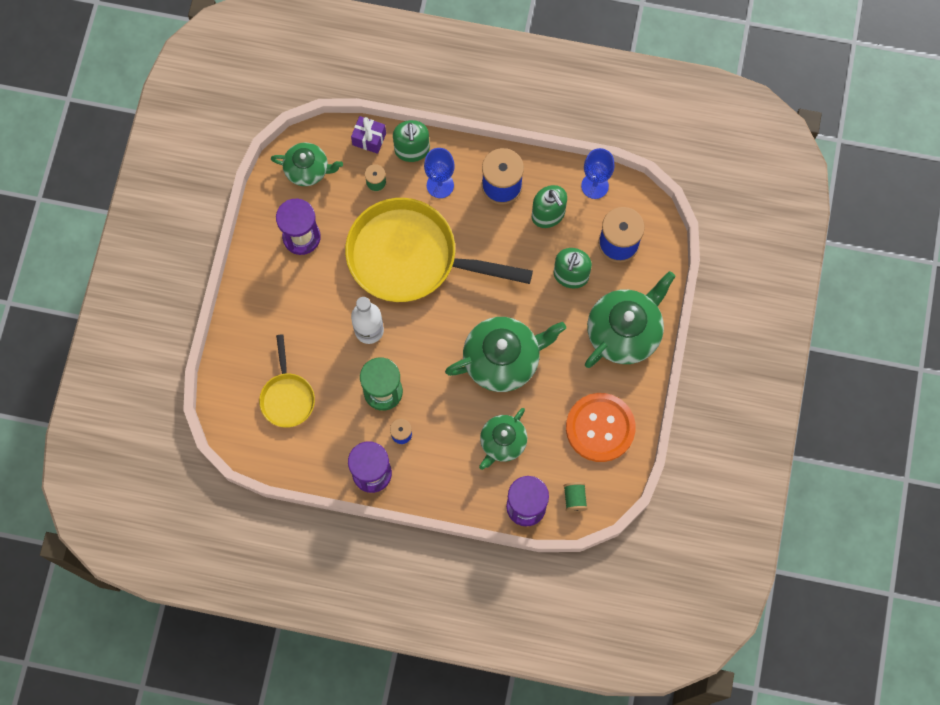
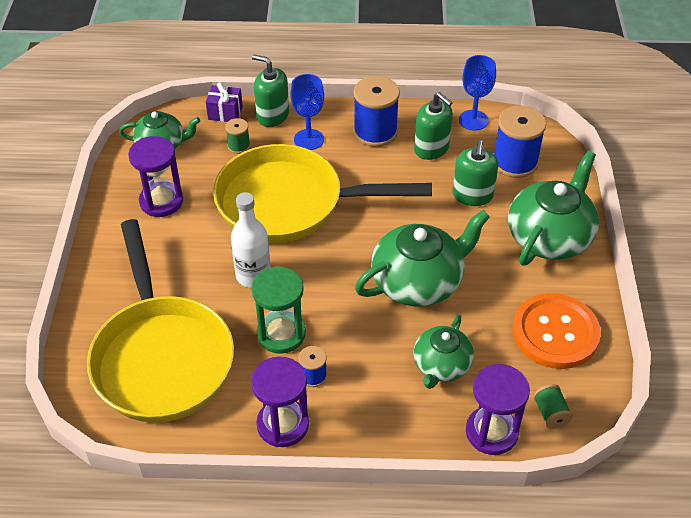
camera: 10 degrees left, 25 degrees down
yellow pan [259,334,315,428] -> yellow pan [87,219,234,423], size x2.02
green soap dispenser [393,120,430,162] -> green soap dispenser turned 135 degrees clockwise [252,55,289,127]

